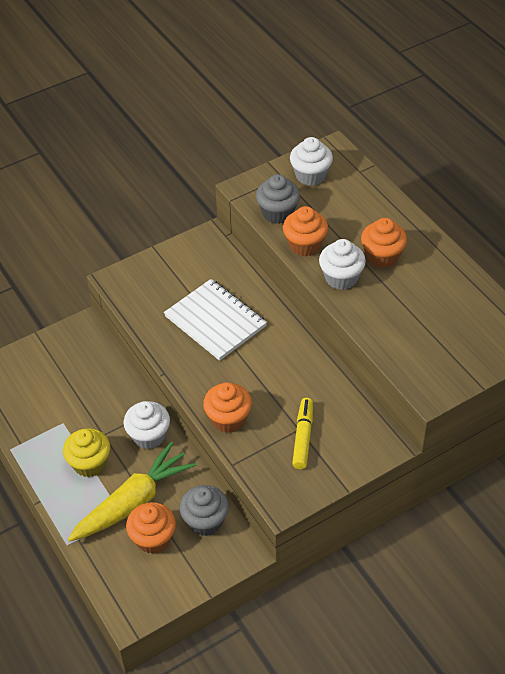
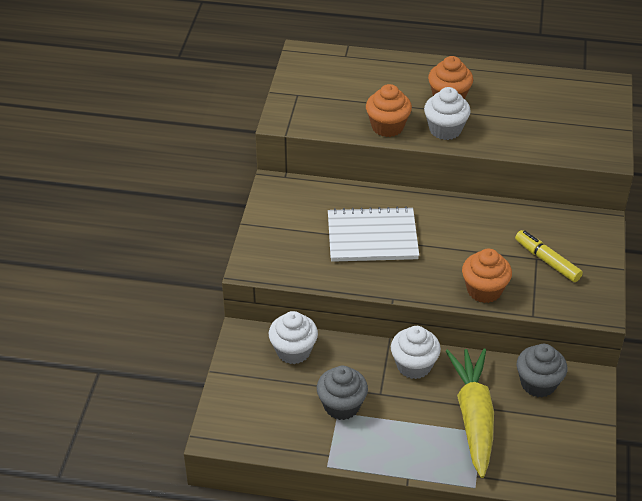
camera: 50 degrees left, 5 degrees down
yellow cupcake [63,428,110,477] -> none
orange cupcake [126,502,176,554] -> none
grey cupcake [256,174,300,224] -> grey cupcake moved to [317,366,368,420]
white cupcake [290,137,333,186] -> white cupcake moved to [269,311,318,364]

